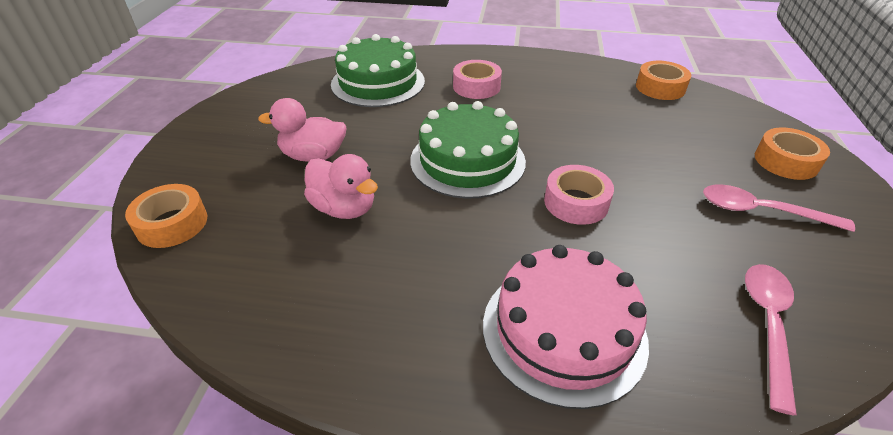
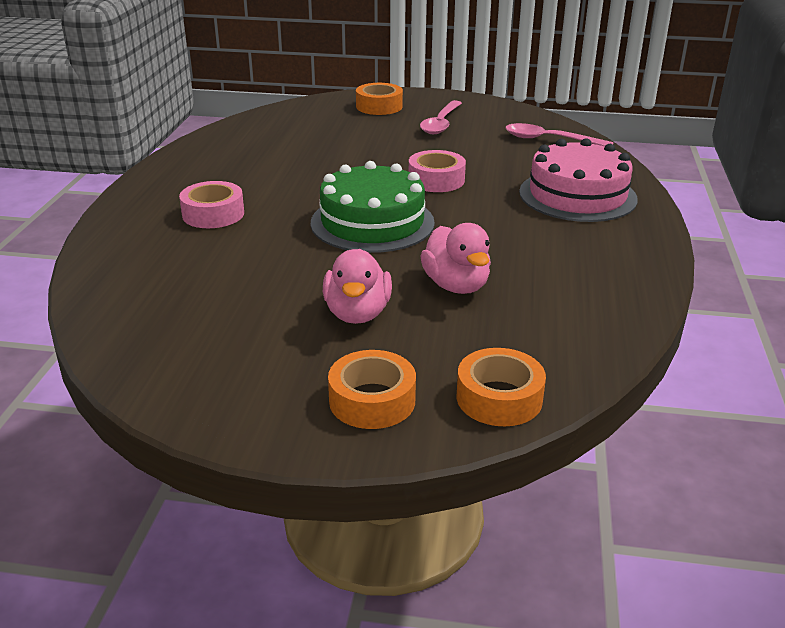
camera: 90 degrees left, 10 degrees down
pink duck [304,154,378,219] -> pink duck turned 120 degrees clockwise [420,223,491,294]
green cake [331,34,425,107] -> none
orange tape [636,61,691,100] -> orange tape moved to [328,350,416,429]

